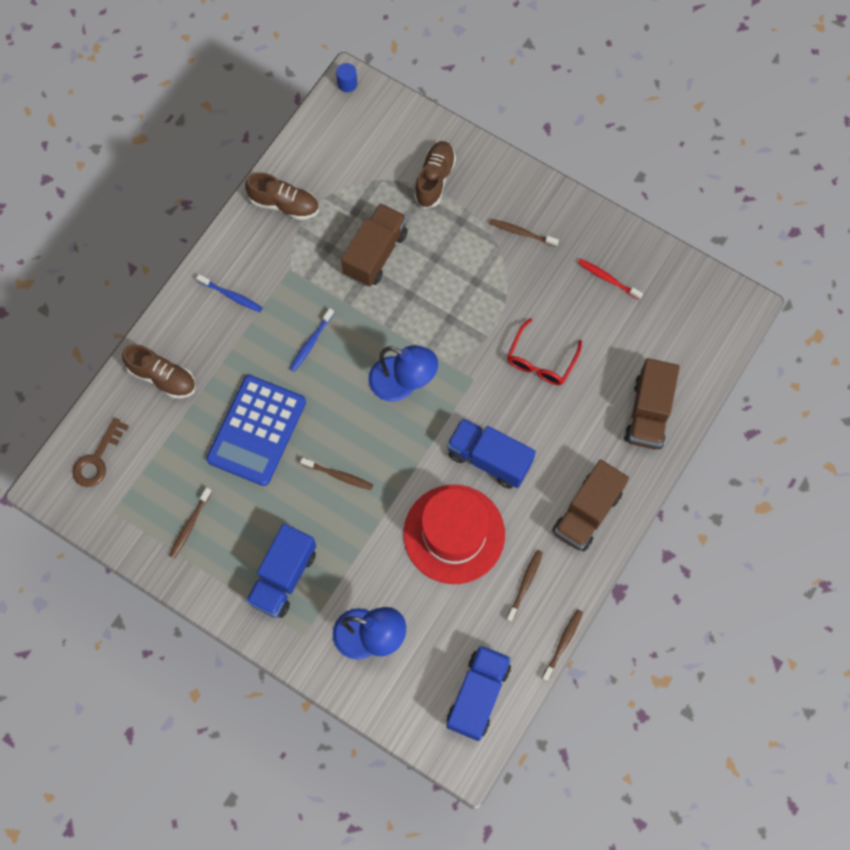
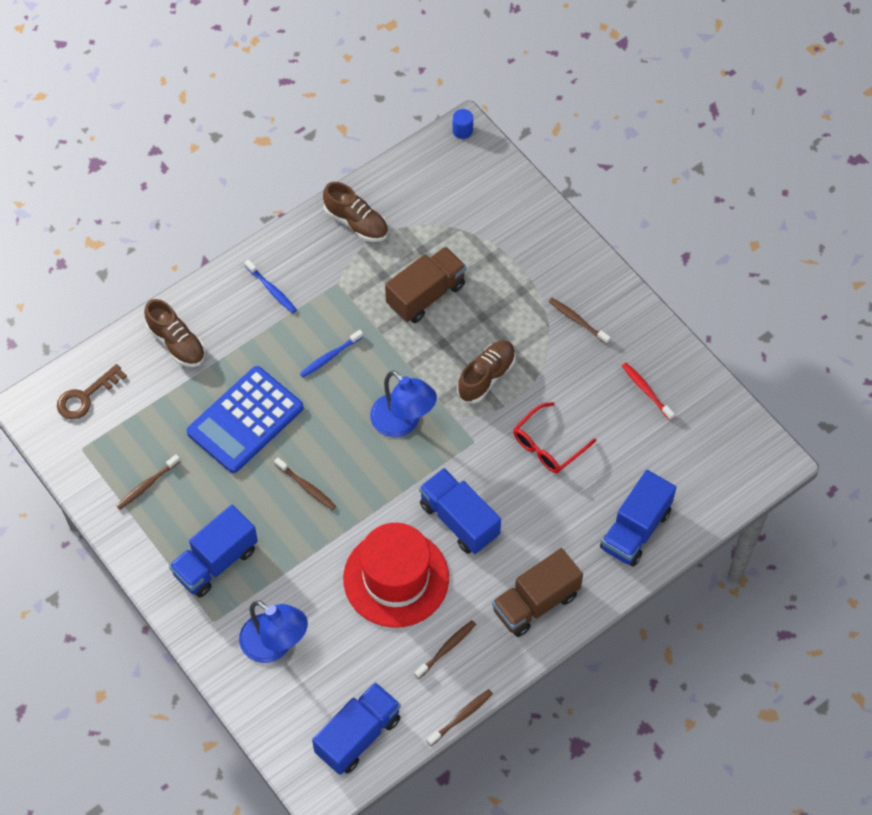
camera: 20 degrees right, 10 degrees down
brown shoe [414,141,456,208] -> brown shoe moved to [457,340,516,403]
brown truck [624,358,680,450] -> blue truck [600,470,677,567]

